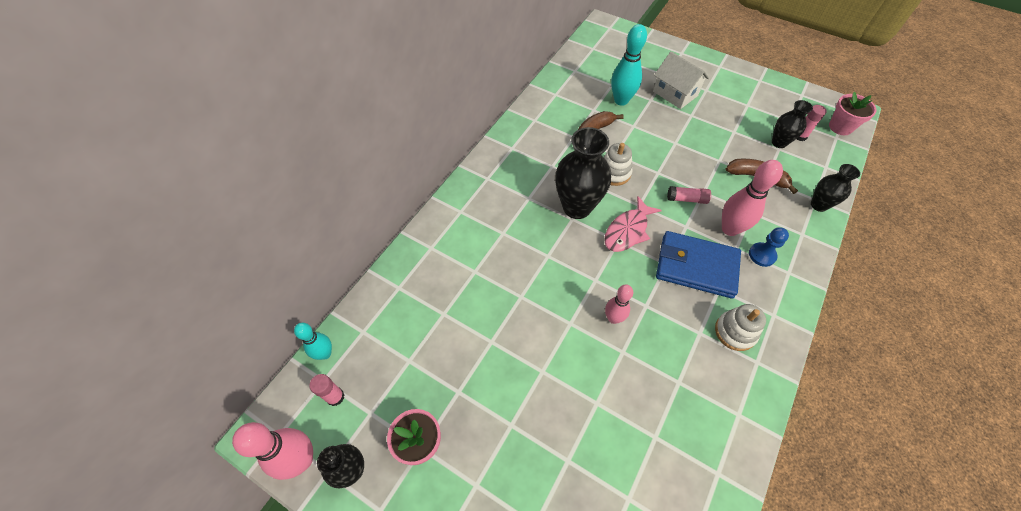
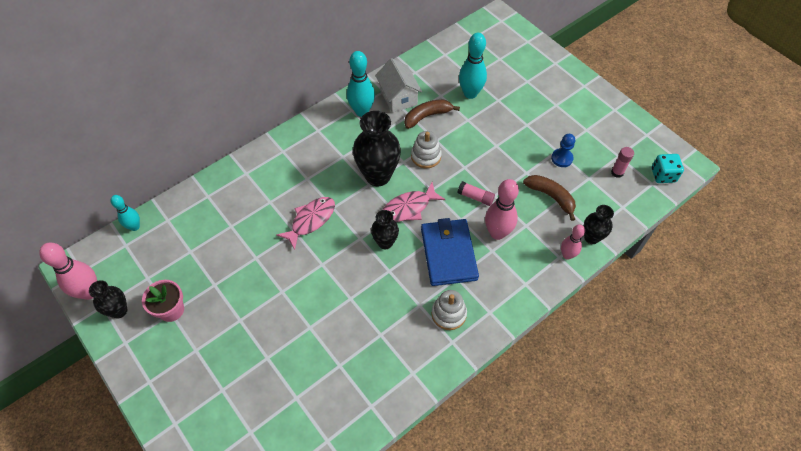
camera: 20 degrees right, 0 degrees up
pink glue stick [309,374,344,406] -> none
pink bowling pin [605,285,633,324] -> pink bowling pin moved to [561,224,585,260]
white house [653,51,709,109] -> white house moved to [375,58,422,113]
blue wallet [656,231,741,298] -> blue wallet turned 45 degrees clockwise [421,218,479,286]
blue pawn [749,227,789,267] -> blue pawn moved to [551,134,575,167]
black vase [772,100,813,148] -> black vase moved to [371,210,399,249]
pink flower pot [829,92,877,135] -> turquoise dice [651,154,684,183]
none -> pink fish [276,197,335,250]
none -> turquoise bowling pin [347,51,375,117]

